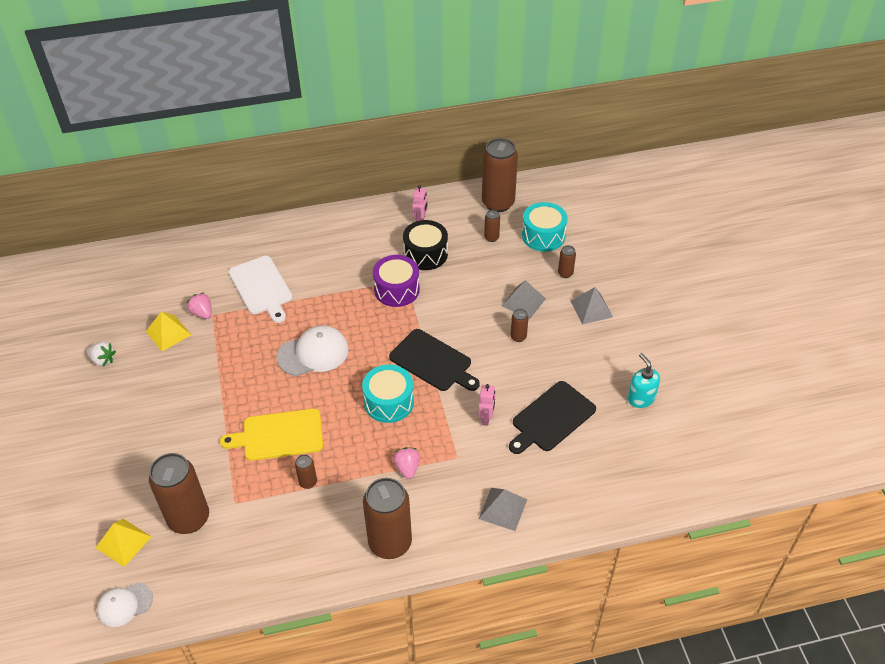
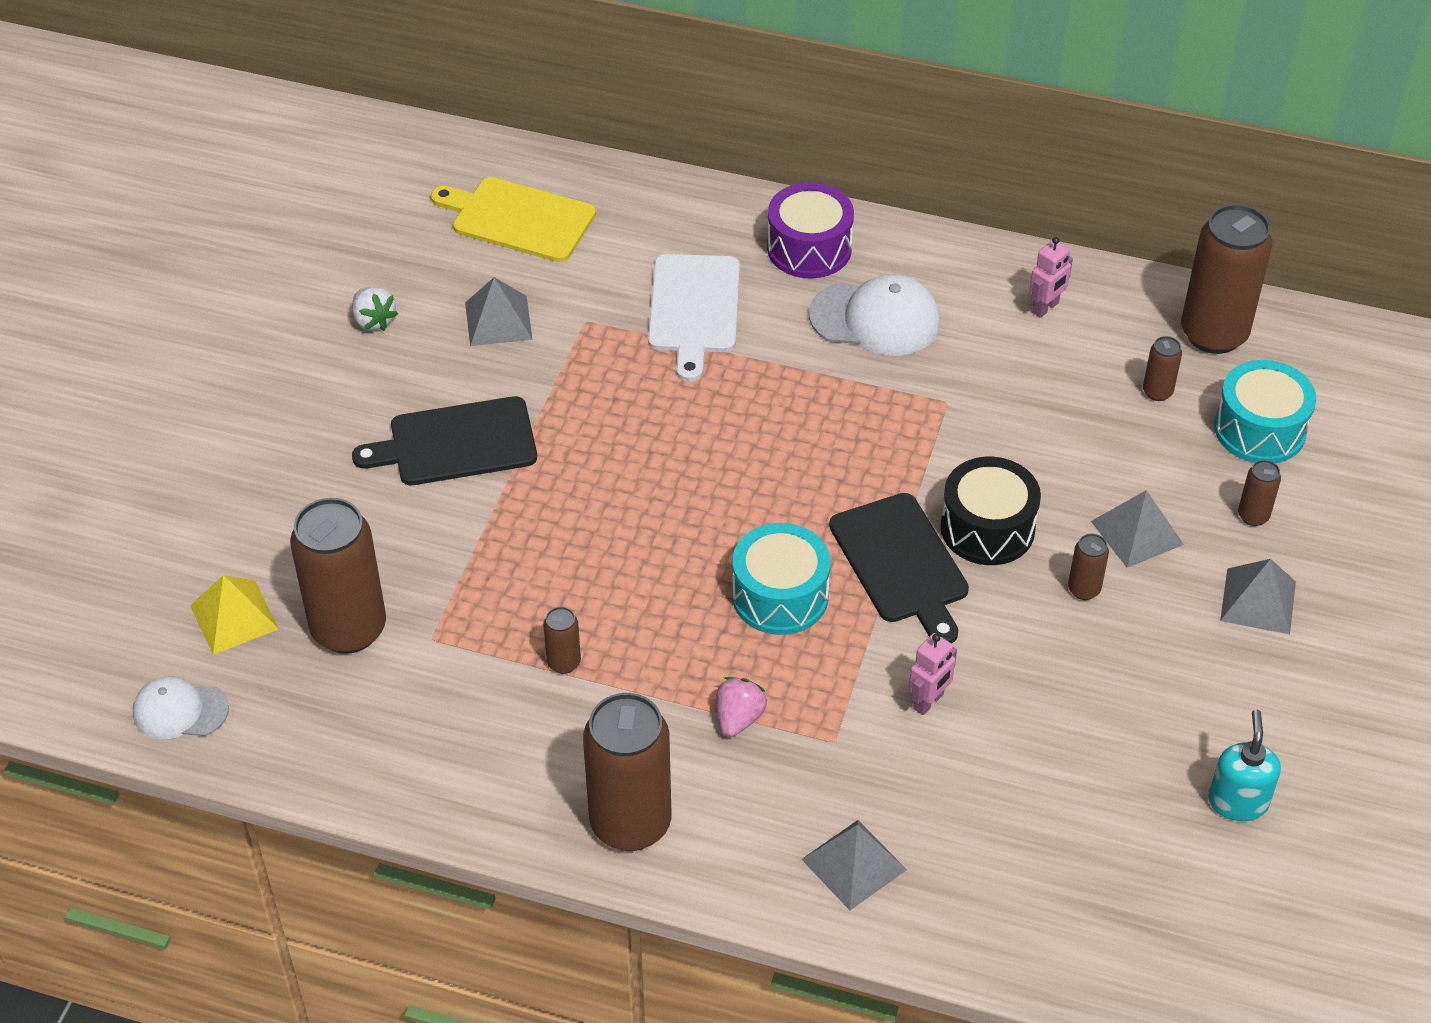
camera: 30 degrees right, 0 degrees up
yellow pyramid [146,312,191,351] -> grey pyramid [465,277,533,346]
pink strawberry [187,292,212,319] -> none
yellow cutting board [220,408,323,461] -> yellow cutting board moved to [431,177,596,262]
white cap [276,325,349,376] -> white cap moved to [809,274,940,356]
purple drum [373,255,420,307] -> purple drum moved to [767,182,854,278]
black drum [403,220,448,270] -> black drum moved to [941,457,1041,565]
black cutting board [509,381,596,454] -> black cutting board moved to [352,396,537,485]

